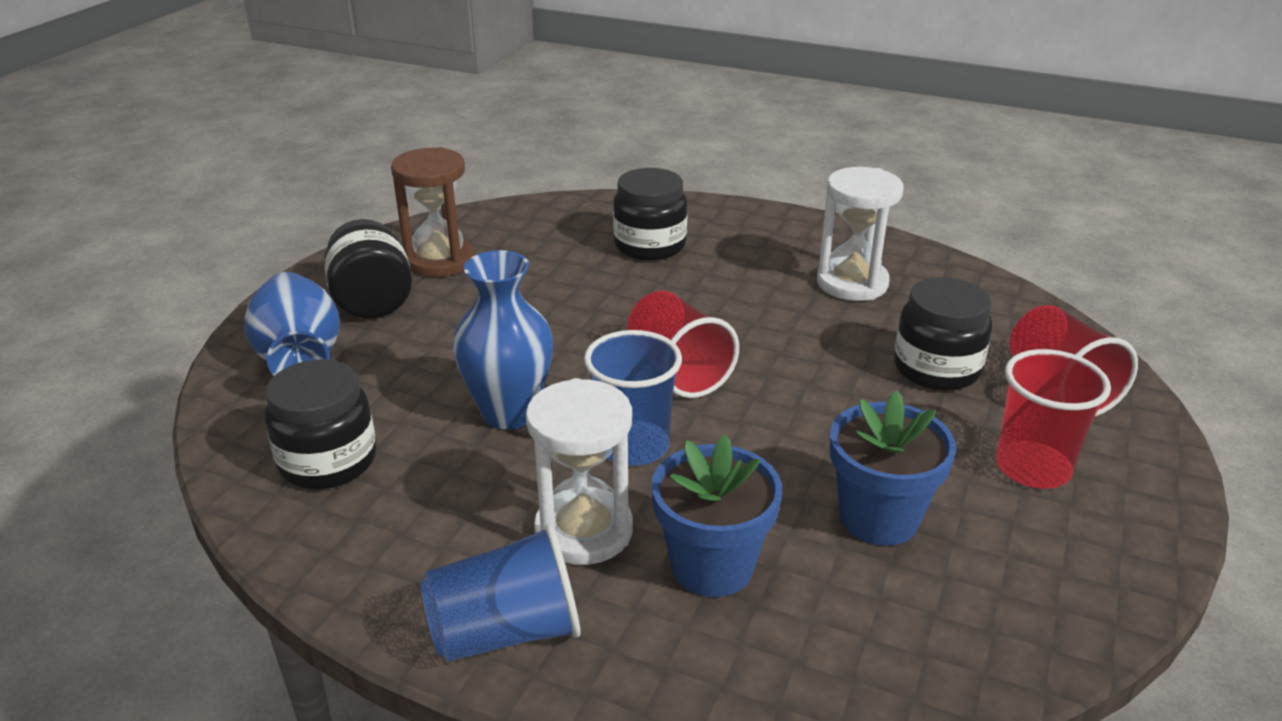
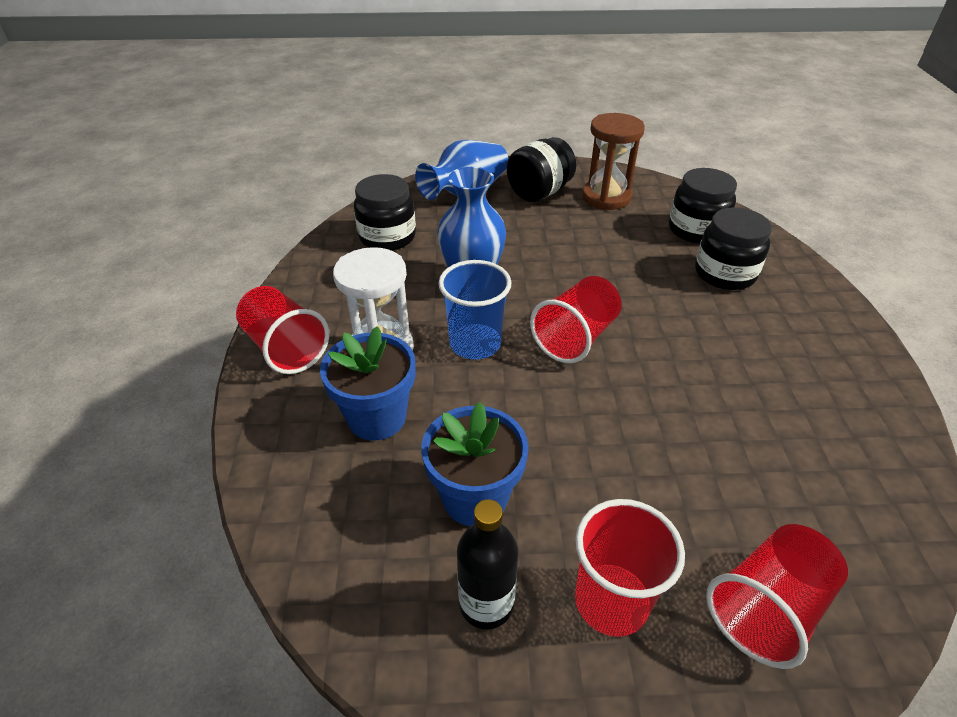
camera: 65 degrees right, 10 degrees up
blue cup [421,524,581,662] -> red cup [236,286,329,374]
white hourglass [817,167,904,301] -> none
black jar [894,277,992,391] -> black jar moved to [669,168,737,244]
none -> black bottle [457,499,518,629]

